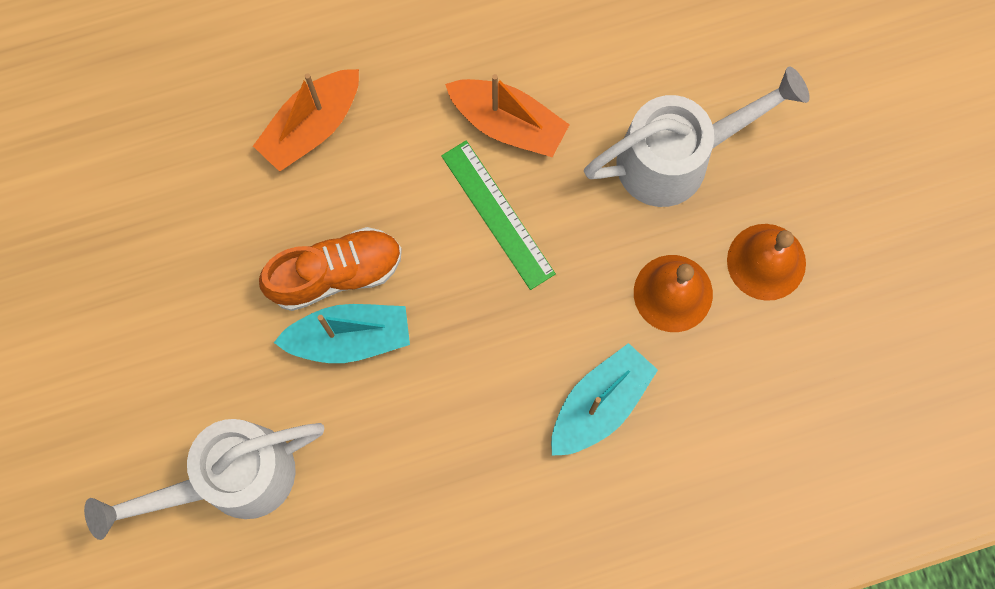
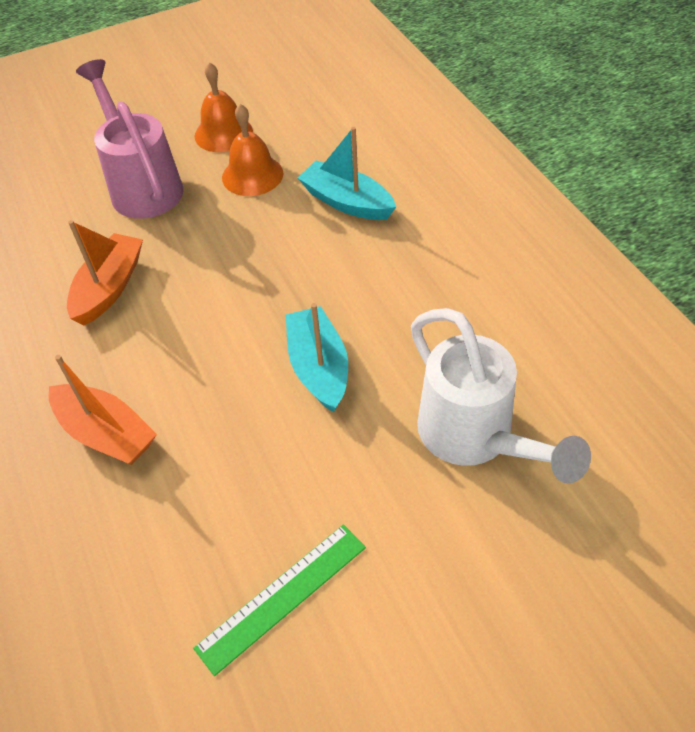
camera: 95 degrees left, 25 degrees down
orange shoe [259,227,402,311] -> none
green ruler [441,140,556,290] -> green ruler moved to [193,524,366,676]
white watering can [584,67,810,207] -> pink watering can [76,59,183,219]

